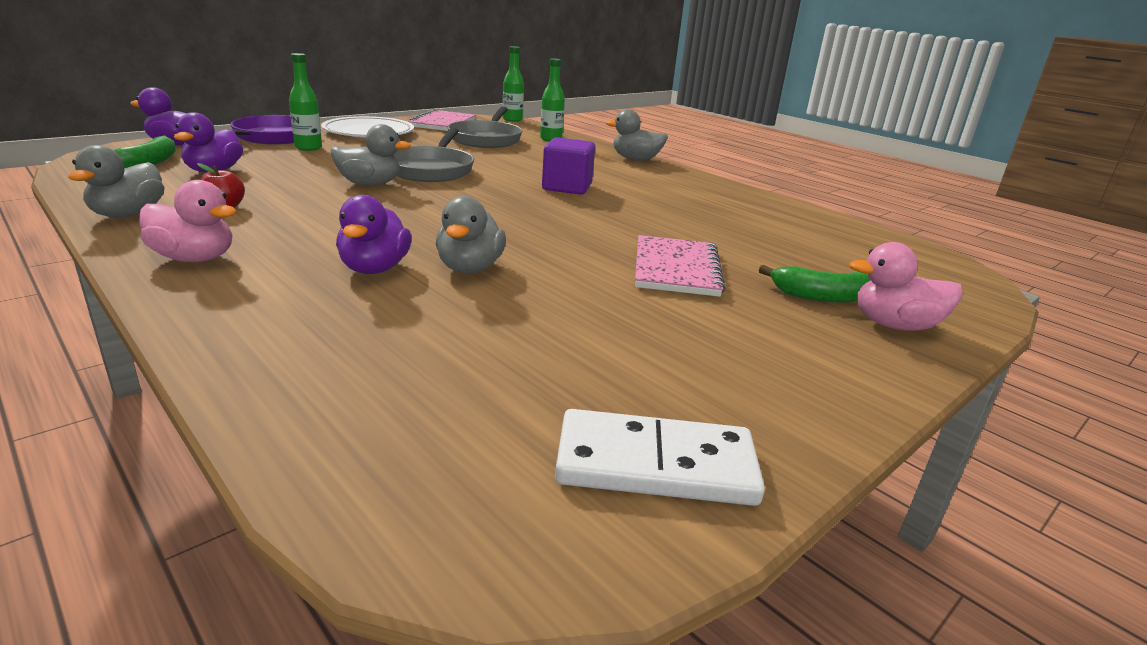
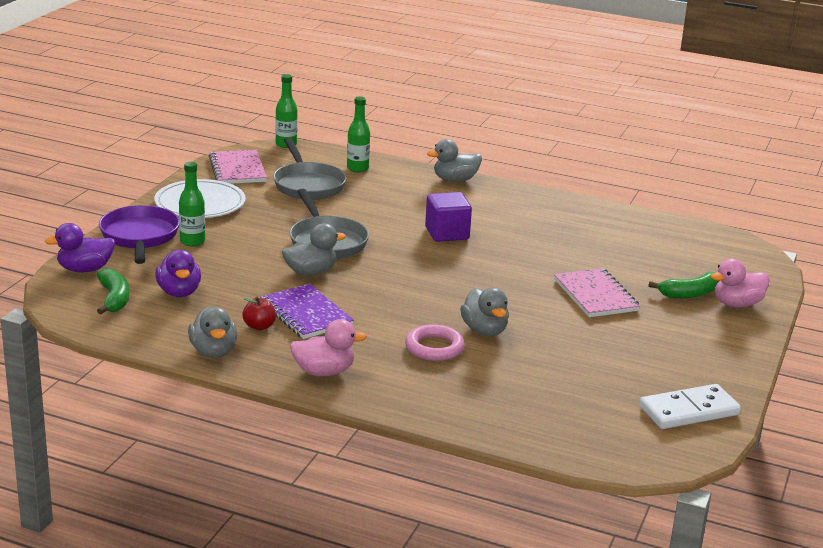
camera: 25 degrees left, 0 degrees up
purple duck [336,195,411,274] -> pink ring [405,324,465,361]
none -> purple notebook [260,284,354,339]

